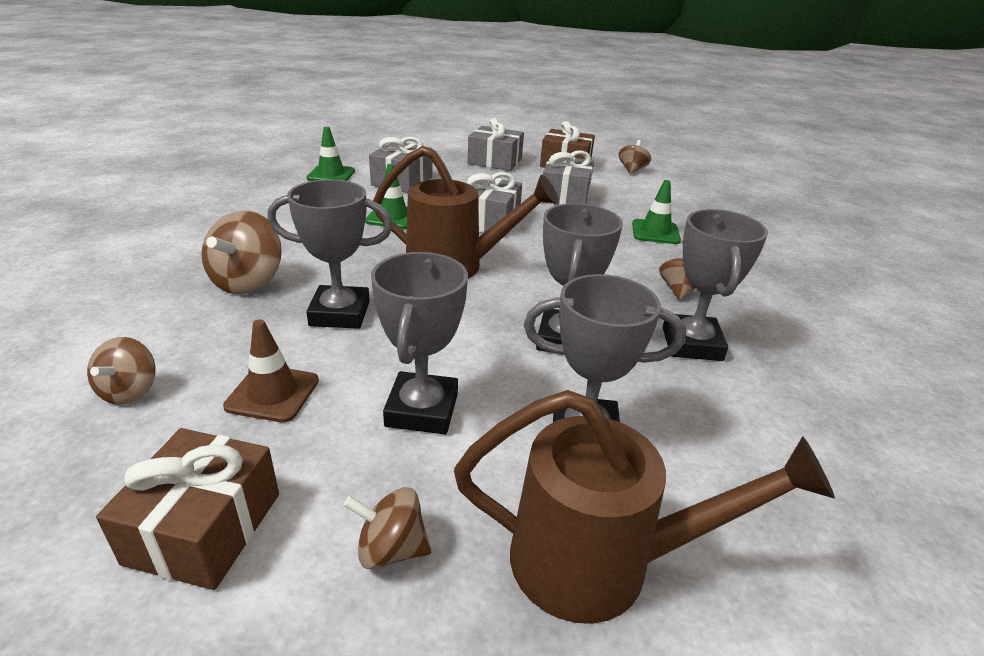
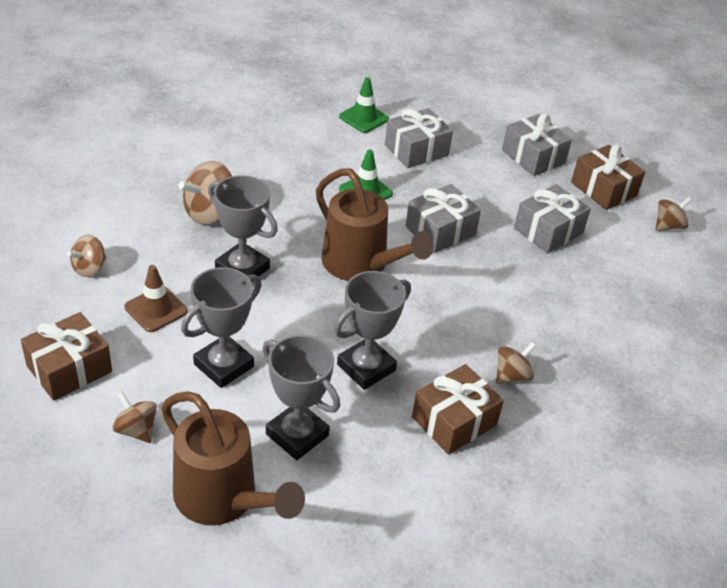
camera: 35 degrees right, 10 degrees up
green traffic cone [632,180,681,244] -> none
grey trophy [663,209,768,361] -> brown gift [412,364,504,455]

